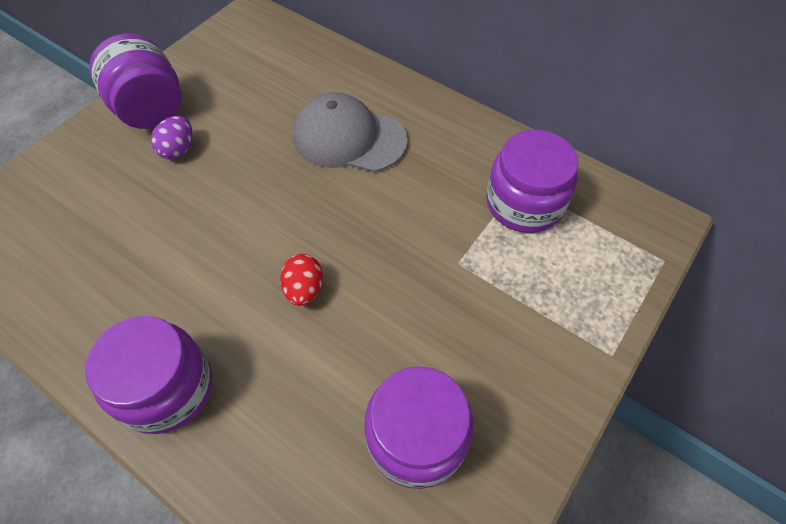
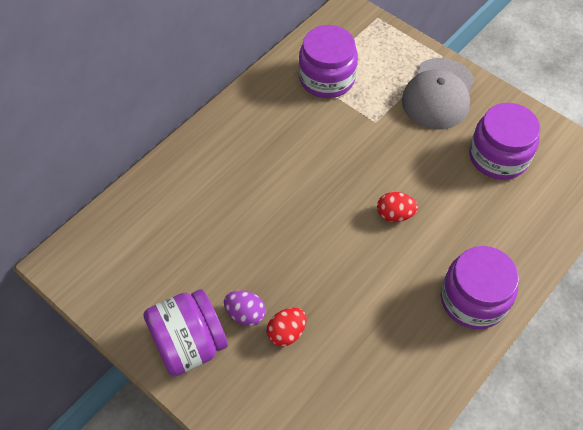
camera: 85 degrees left, 0 degrees up
grey cap [293,92,407,172] -> grey cap moved to [402,58,474,130]
none -> red egg [267,307,307,346]

